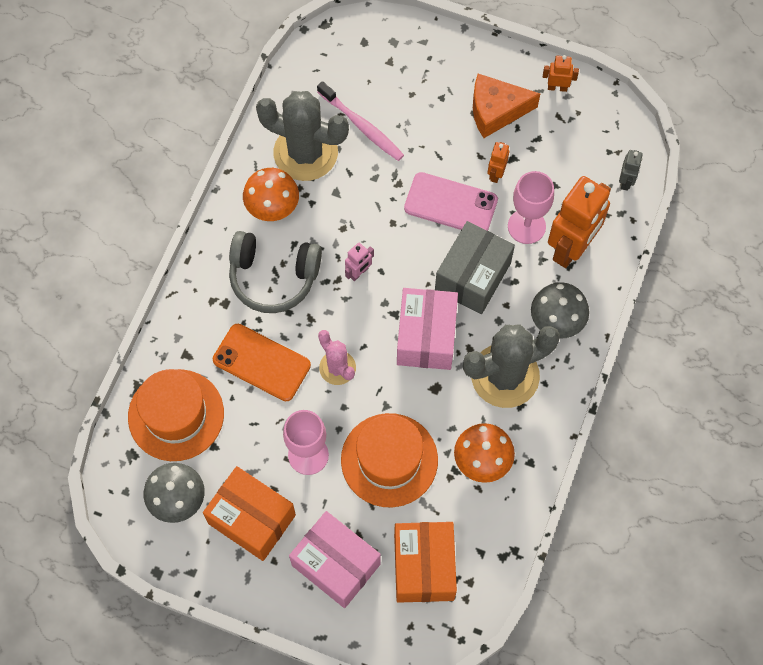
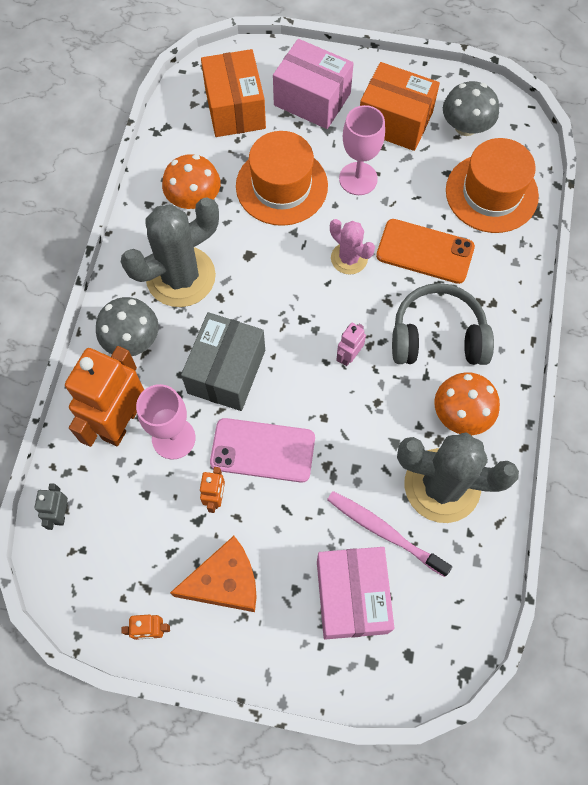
camera: 170 degrees right, 0 degrees up
pink box [397,288,458,370] -> pink box moved to [317,547,394,640]

